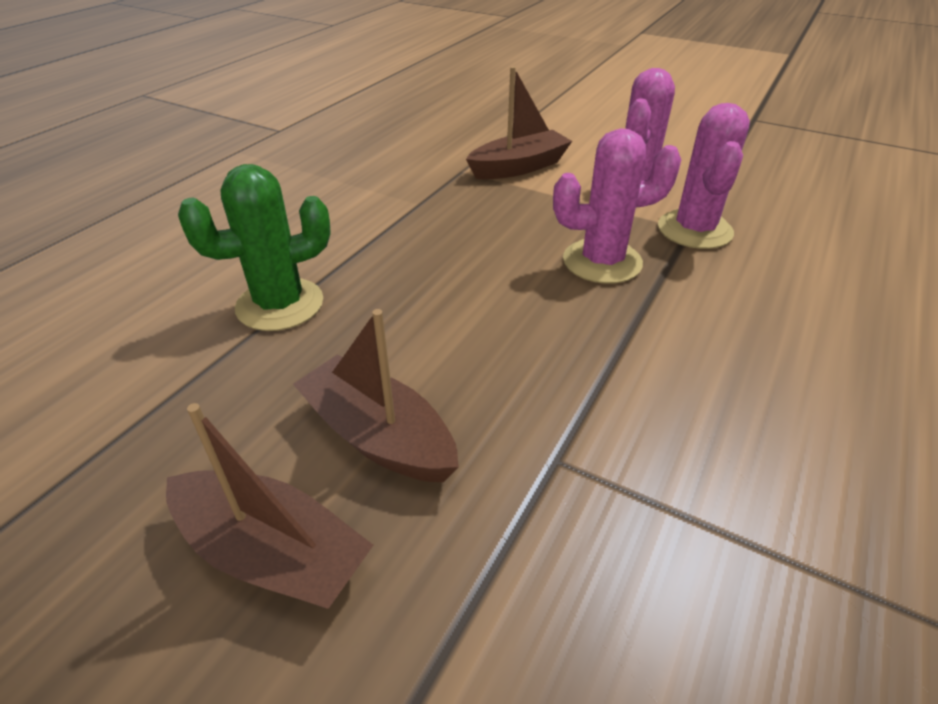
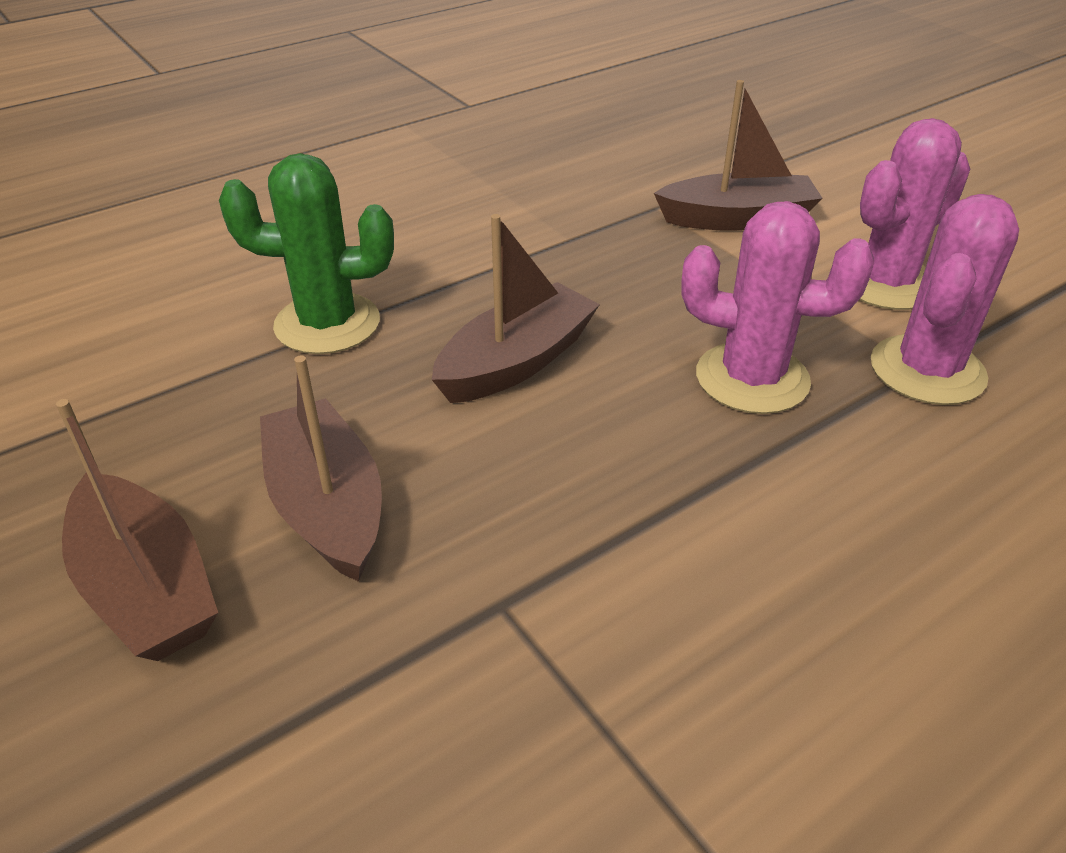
camera: 25 degrees right, 0 degrees up
none -> brown boat [432,214,600,403]

